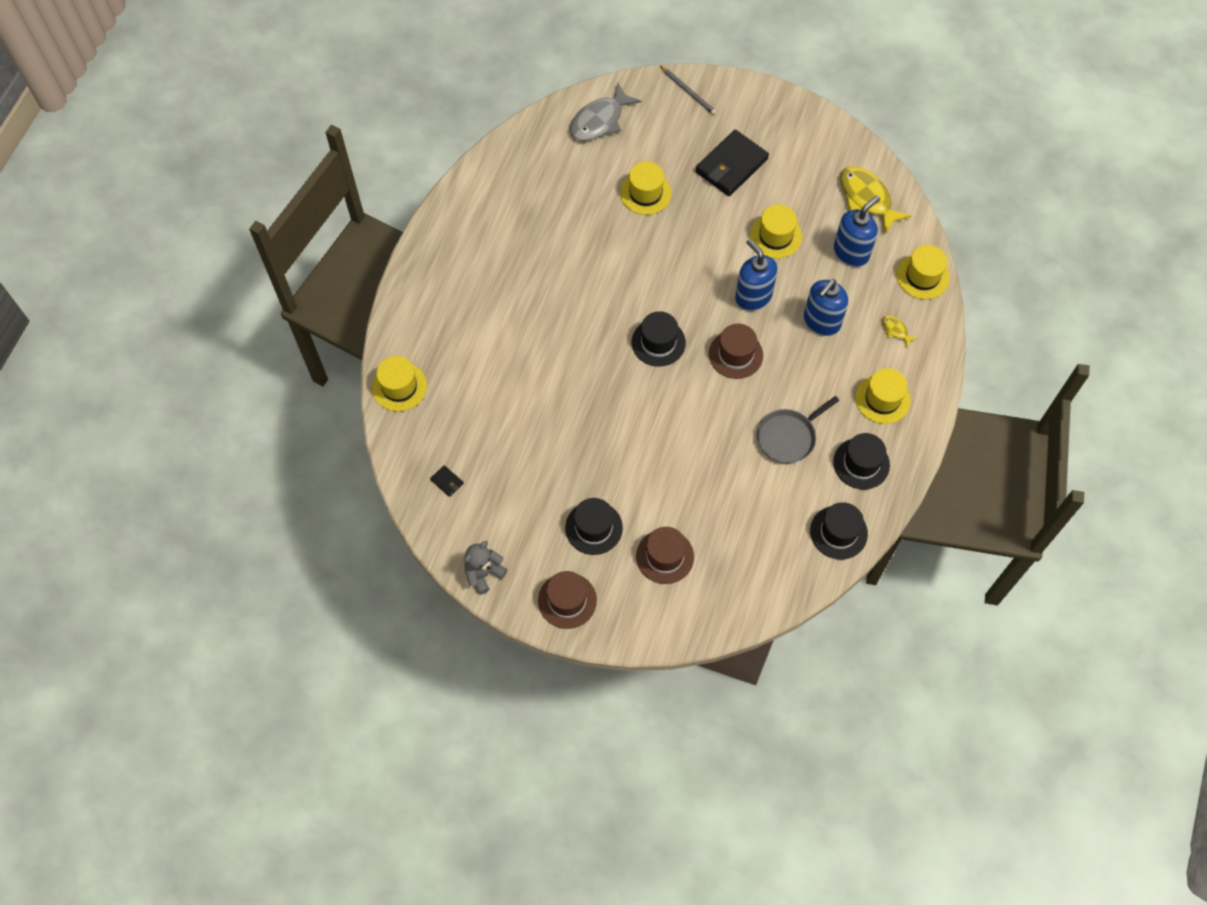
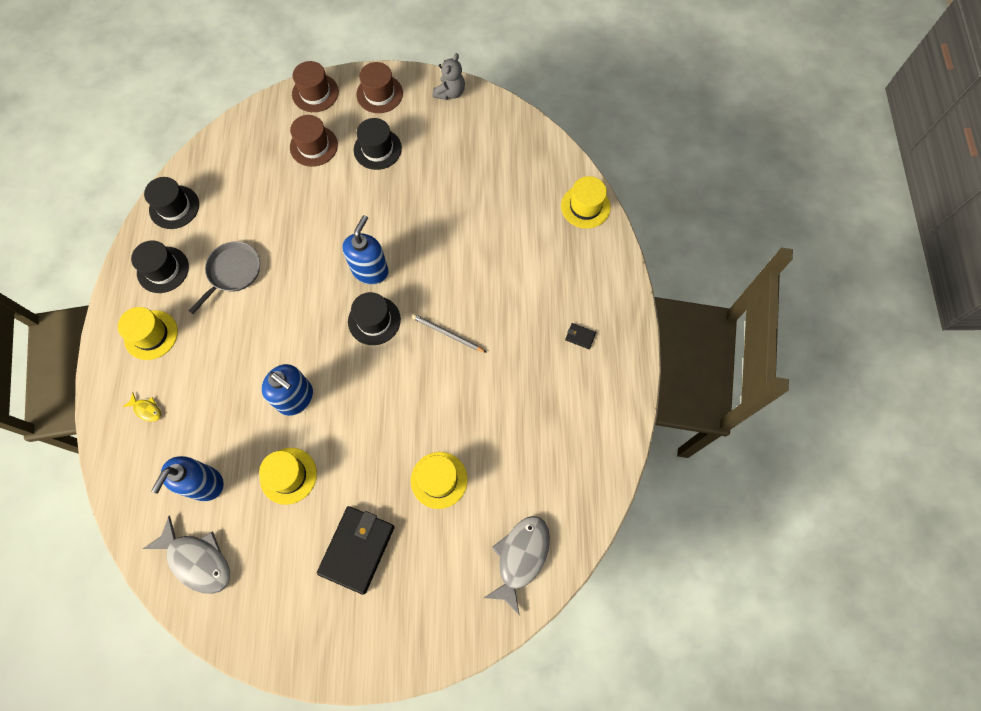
camera: 160 degrees right, 5 degrees up
black wallet [430,465,464,497] -> black wallet moved to [565,323,596,349]
grey pencil [660,66,716,115] -> grey pencil moved to [412,314,487,353]
brown hat [709,324,763,379] -> brown hat moved to [292,61,339,112]
blue soap dispenser [804,279,848,336] -> blue soap dispenser moved to [342,215,389,285]
yellow fish [840,166,911,234] -> grey fish [143,516,230,594]
yellow hat [896,245,950,299] -> none

